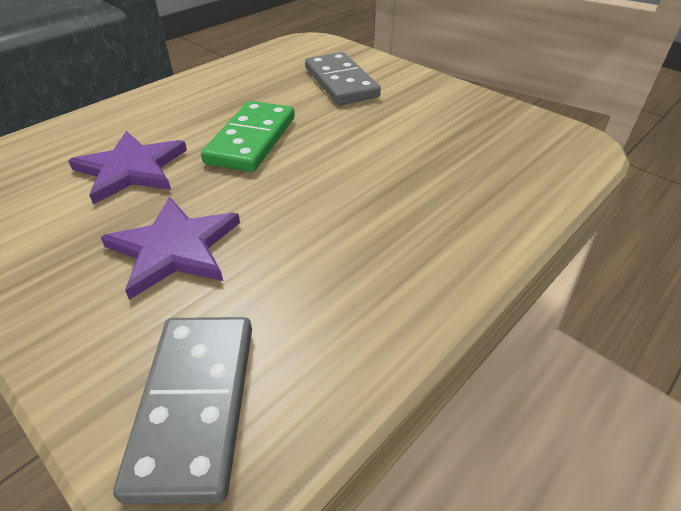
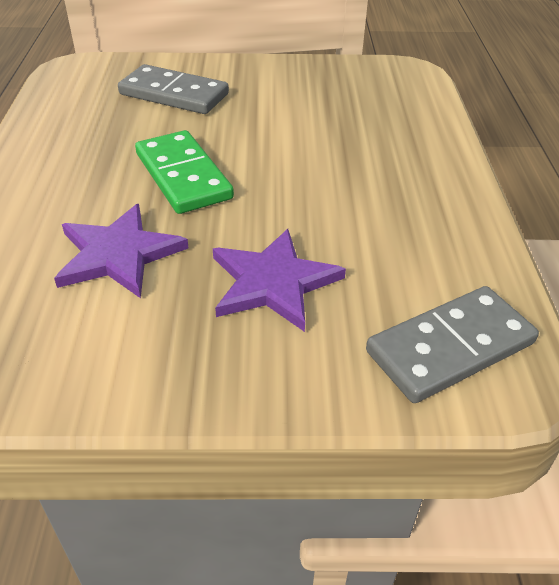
camera: 45 degrees left, 0 degrees up
grey domino [113,317,252,504] -> grey domino turned 75 degrees counterclockwise [366,286,539,403]

